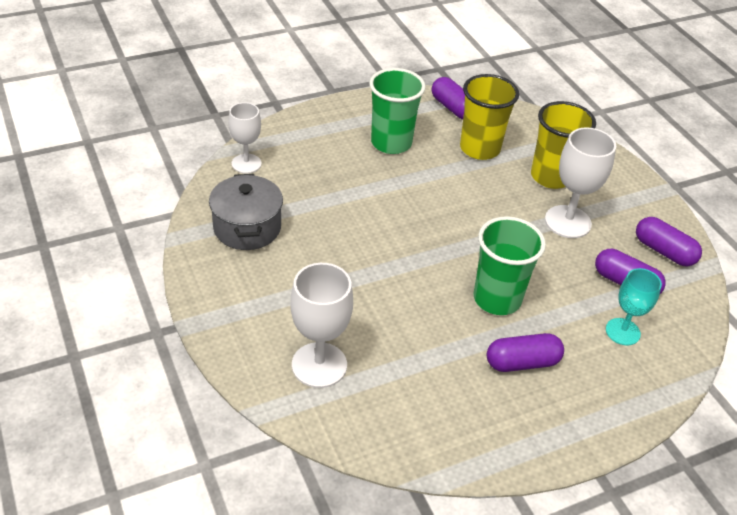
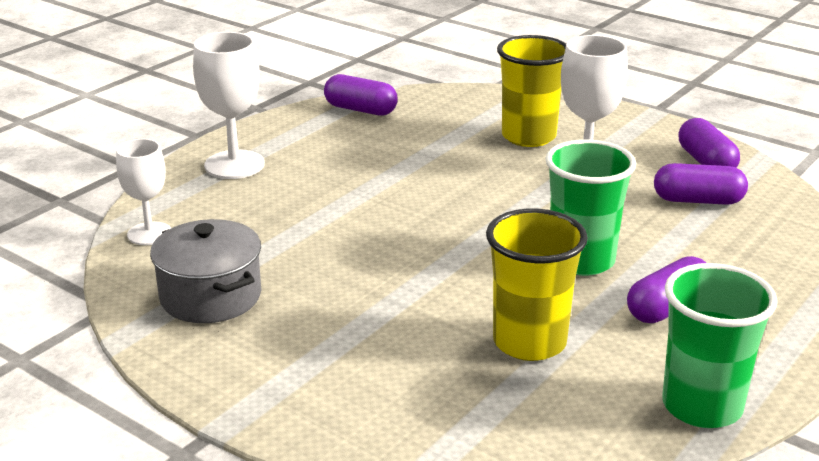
camera: 25 degrees left, 15 degrees down
white goblet [290,263,353,388] -> white goblet moved to [193,32,265,179]
green cup [369,68,426,154] -> green cup moved to [662,263,778,428]
yellow cup [460,74,519,160] -> yellow cup moved to [486,208,588,361]
turquoise goblet [606,268,662,345] -> none
purple capsule [636,217,702,267] -> purple capsule turned 60 degrees clockwise [679,118,740,168]

